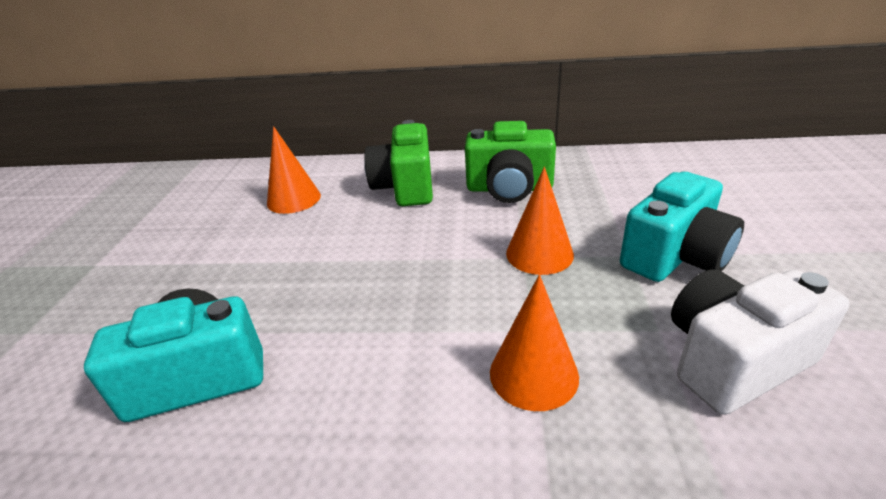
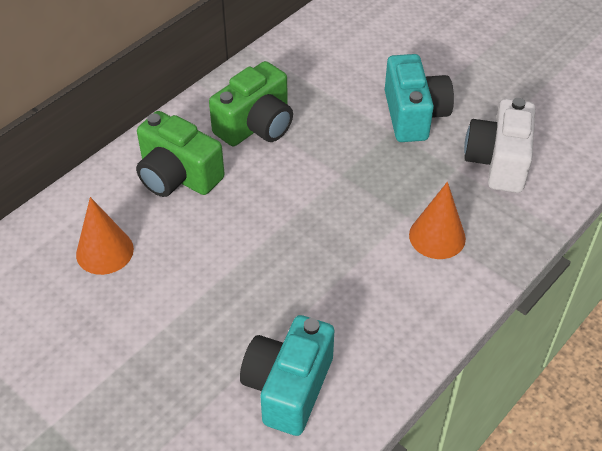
camera: 55 degrees left, 15 degrees up
orange cone [506,167,574,275] -> none

